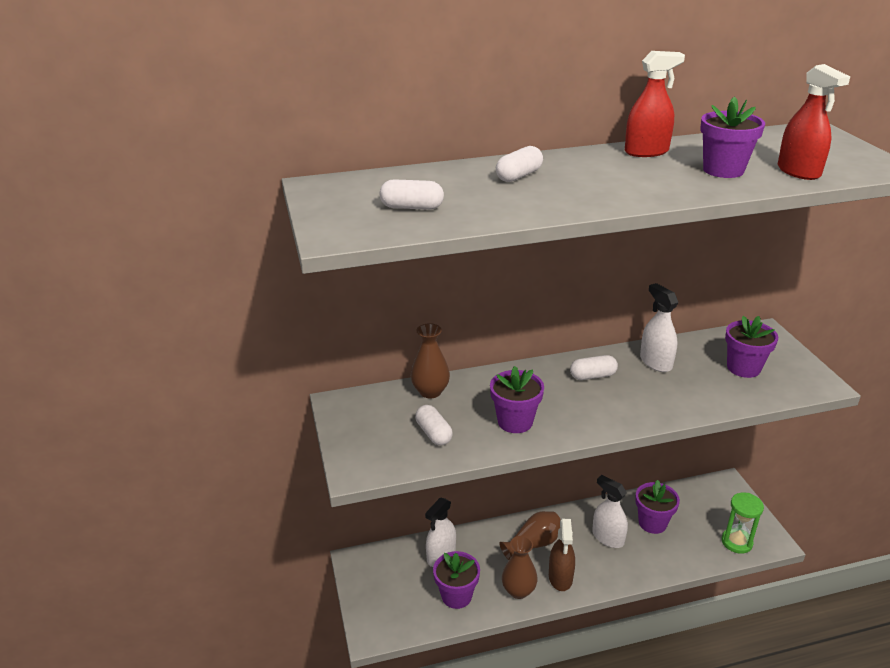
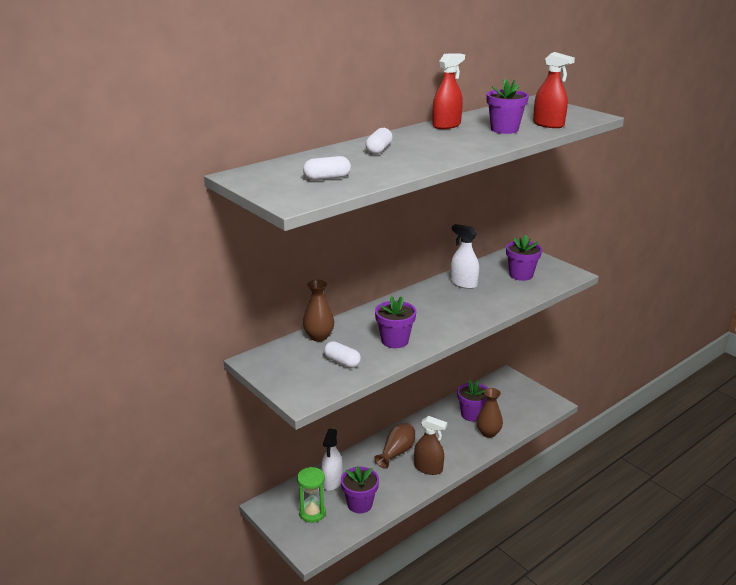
camera: 25 degrees left, 5 degrees down
brown vase [502,536,538,599] -> brown vase moved to [477,388,503,438]
brown spray bottle [549,519,575,591] -> brown spray bottle turned 45 degrees counterclockwise [414,416,447,475]
white capsule [570,355,618,380] -> none
white spray bottle [592,475,628,548] -> none
green hourglass [722,493,764,554] -> green hourglass moved to [297,467,326,523]

